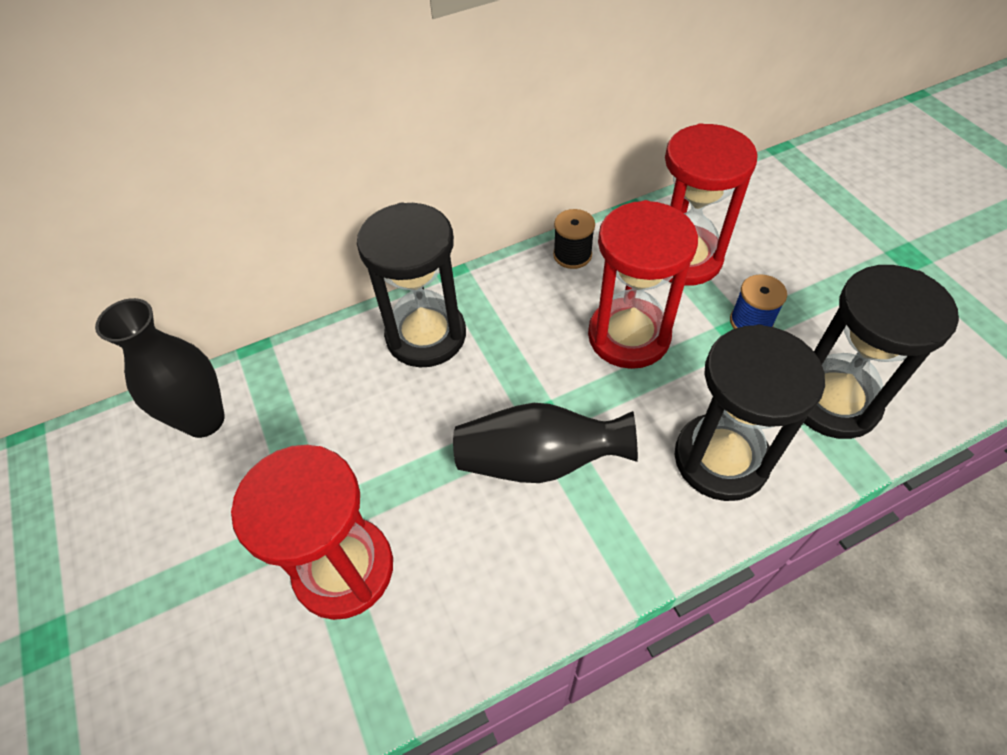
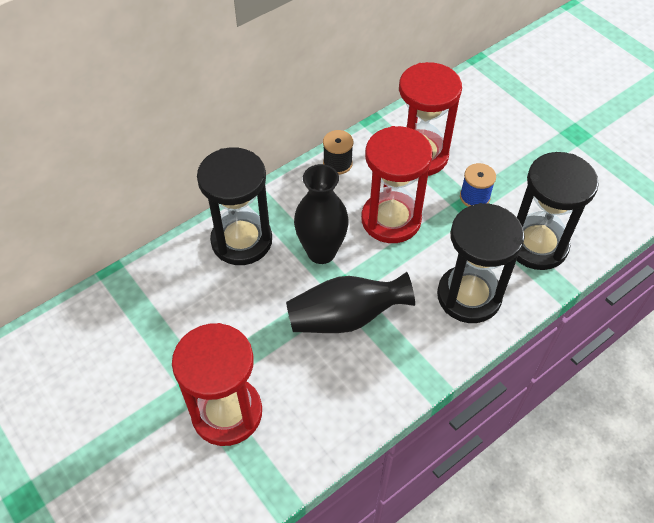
camera: 15 degrees left, 0 degrees up
black vase [95,298,225,438] -> black vase moved to [294,164,349,264]

